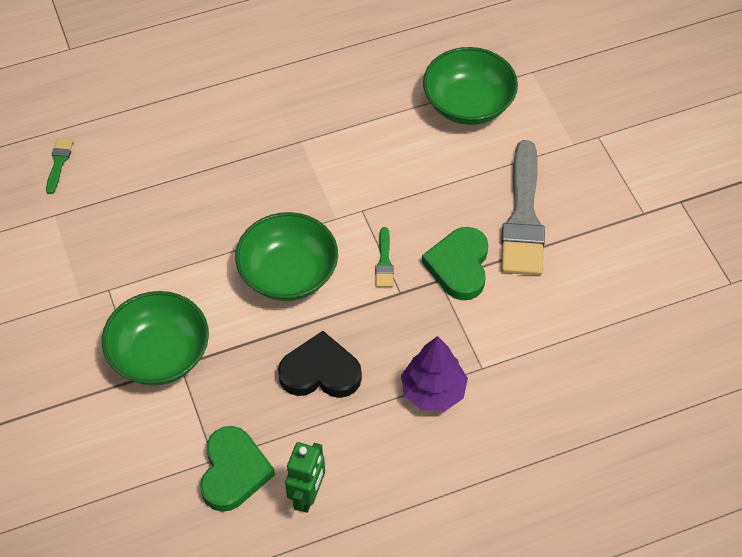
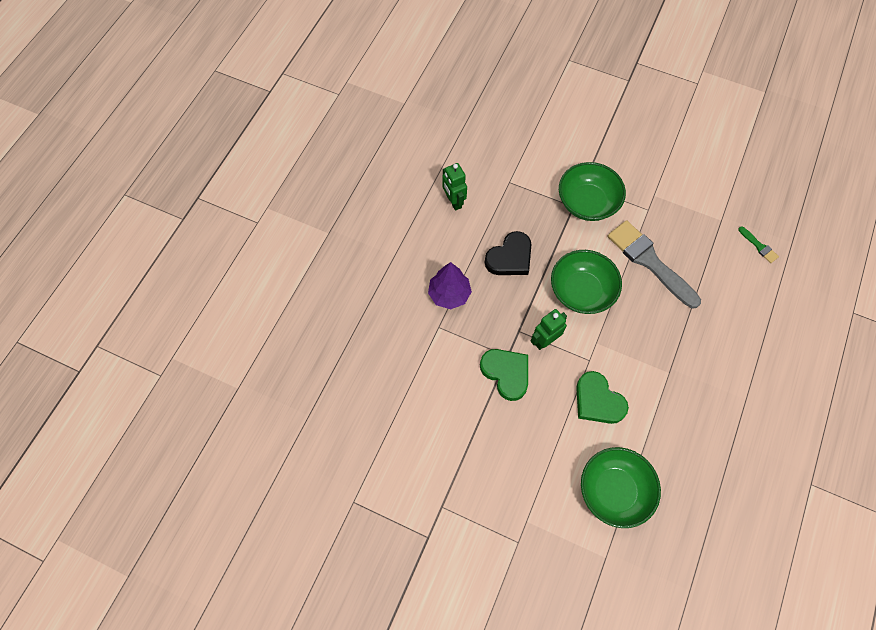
camera: 135 degrees right, 10 degrees up
green heart [200,426,275,512] -> green heart moved to [576,371,629,424]
green brush [375,227,394,287] -> green robot [530,309,567,350]
grey brush [501,140,545,275] -> grey brush moved to [608,220,701,308]

